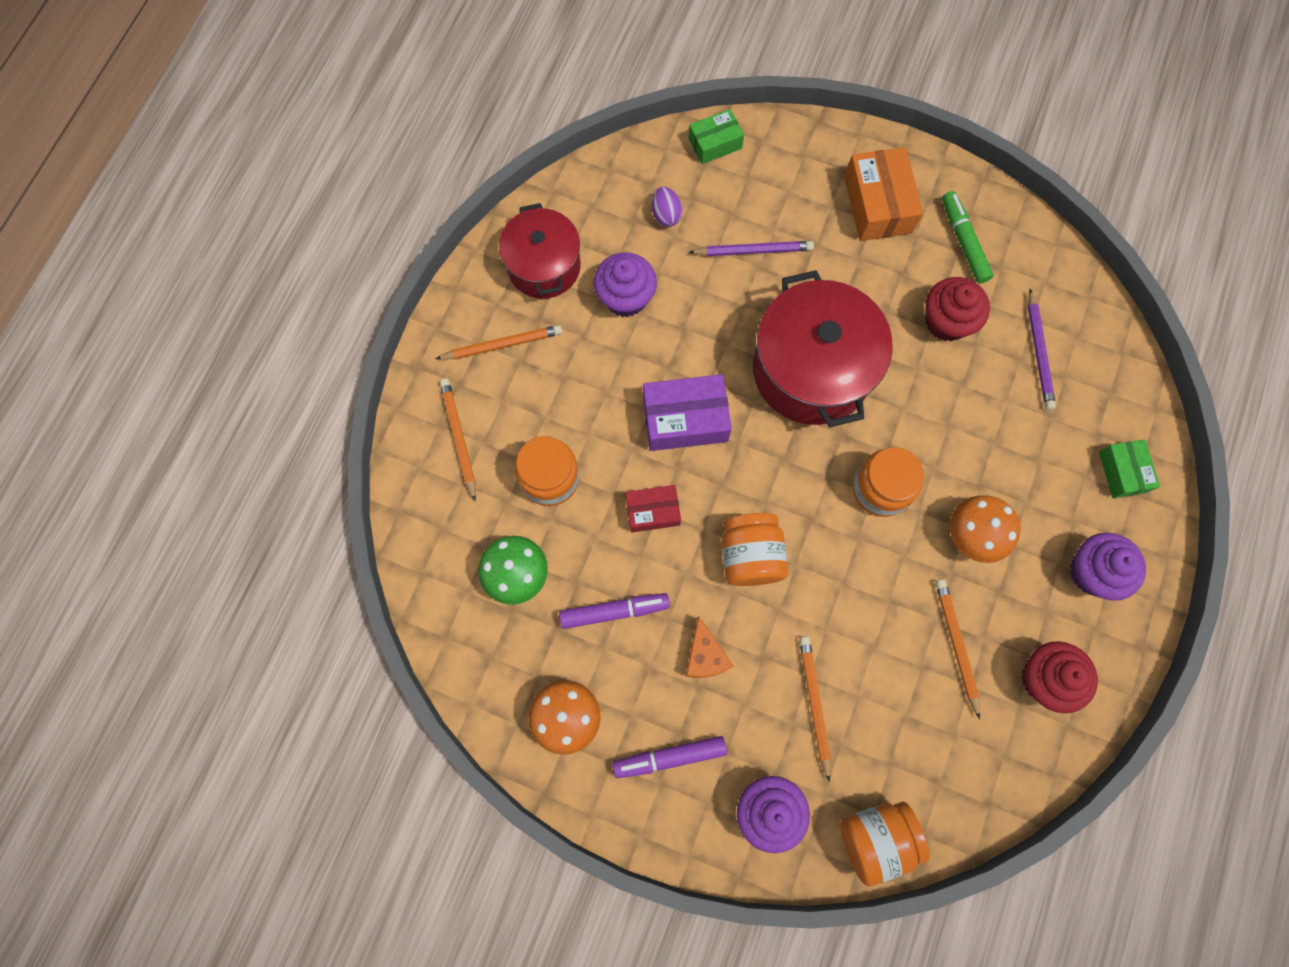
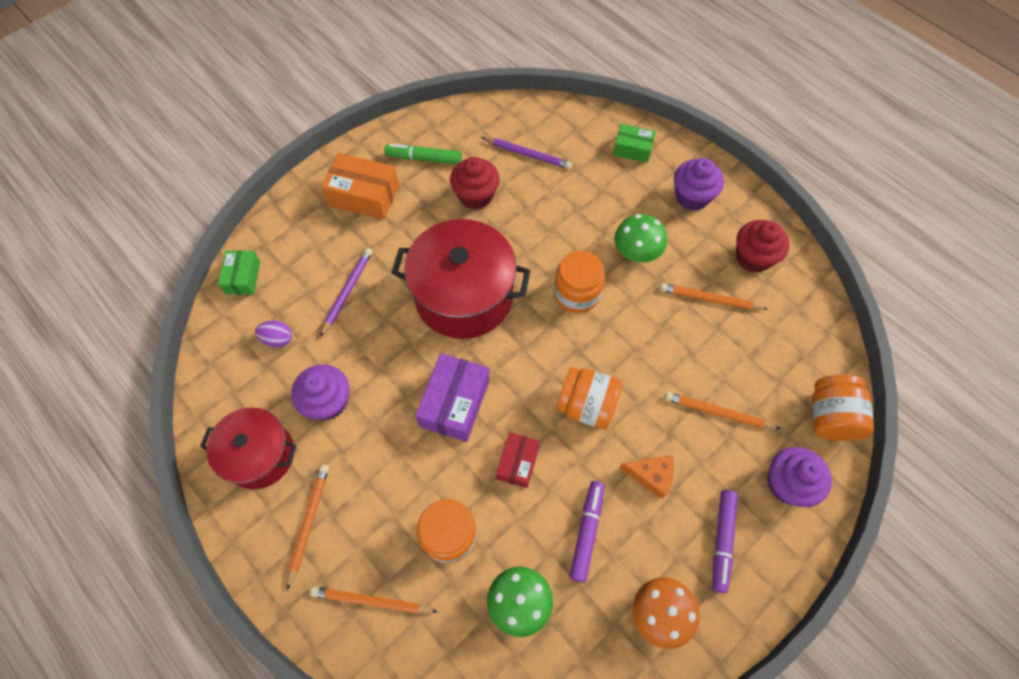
camera: 65 degrees left, 10 degrees down
orange mushroom [950,495,1021,563] -> green mushroom [614,214,667,262]

